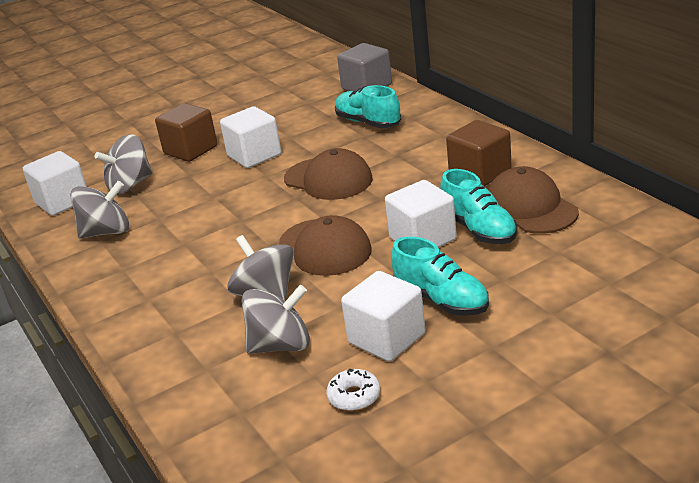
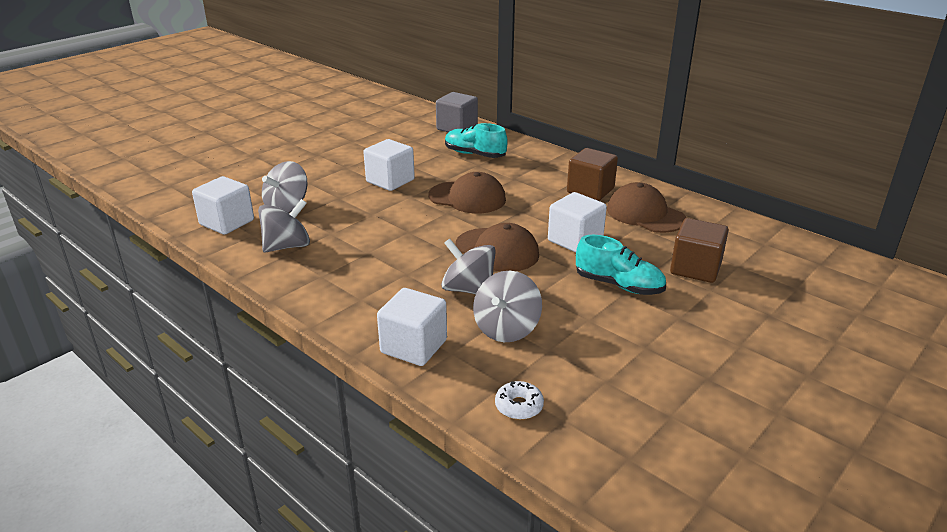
camera: 20 degrees left, 0 degrees up
brown cube [155,103,217,162] -> brown cube moved to [670,218,729,283]
grey spinning top [241,285,310,354] -> grey spinning top turned 150 degrees clockwise [473,271,542,342]
white donut [327,368,380,411] -> white donut moved to [495,381,544,420]
white cube [341,271,426,362] -> white cube moved to [377,288,447,366]
turquoise shoe [440,169,518,244] -> none

